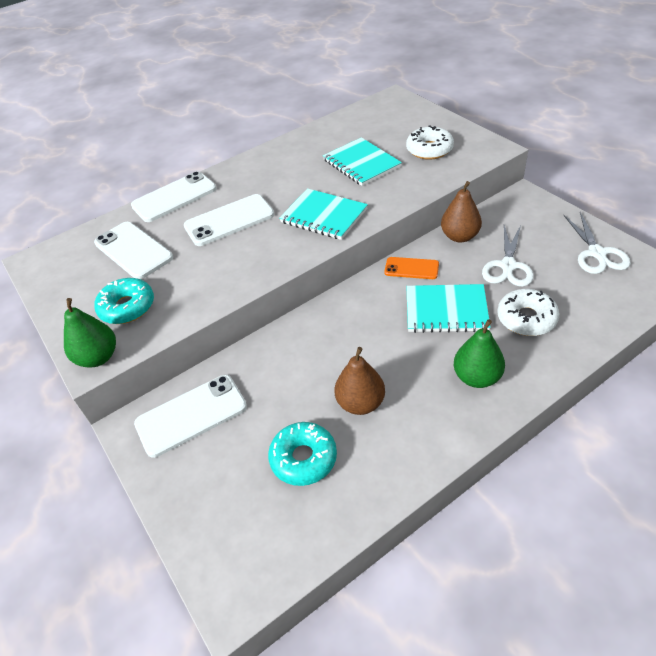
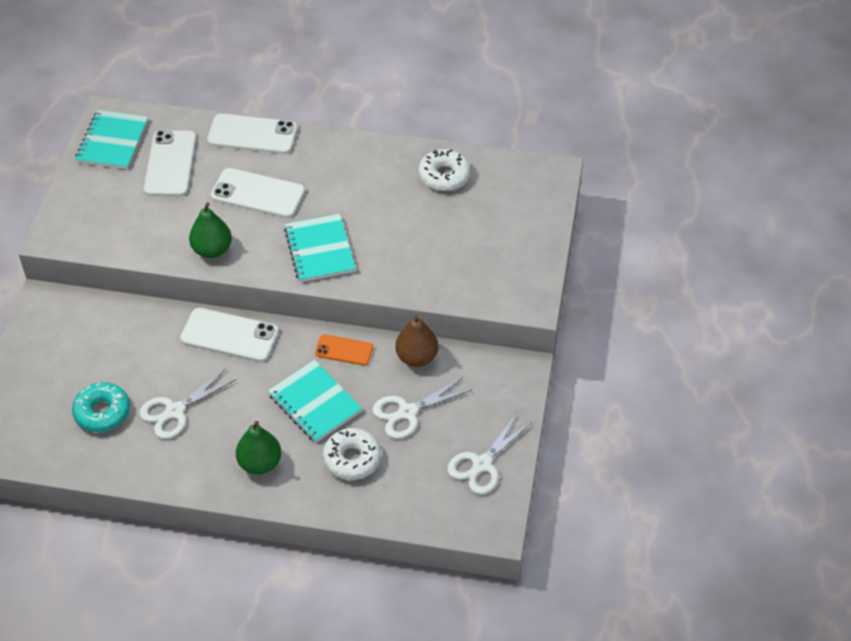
camera: 40 degrees right, 5 degrees up
green pear [64,298,116,367] -> green pear moved to [189,203,232,258]
turquoise donut [94,278,154,324] -> none
white phone [134,375,247,458] -> white phone moved to [180,308,279,362]
turquoise notebook [323,137,402,186] -> turquoise notebook moved to [75,110,148,170]
brown pear [335,347,385,415] -> white scissors [139,369,237,439]
orange phone [384,257,439,279] -> orange phone turned 45 degrees counterclockwise [315,334,373,366]
white donut [406,125,454,160] -> white donut moved to [418,149,470,191]

